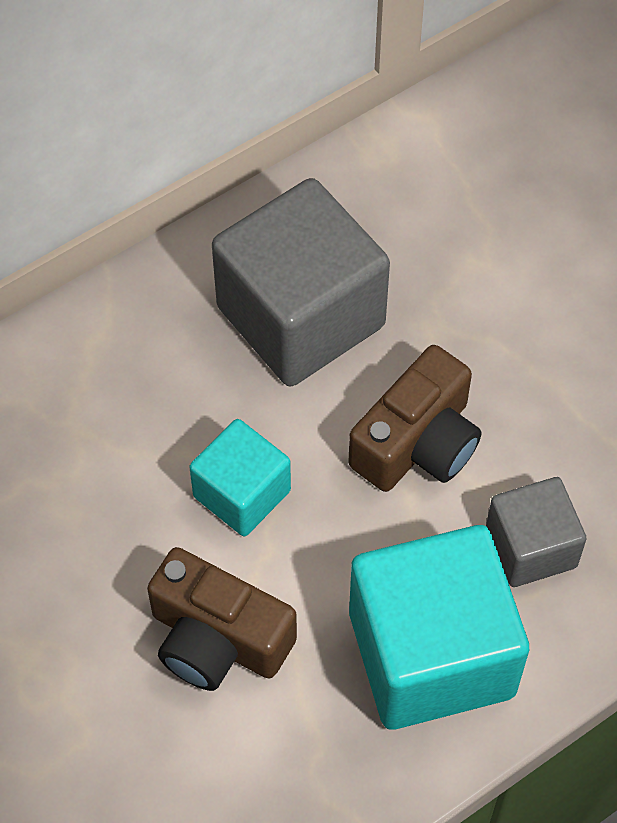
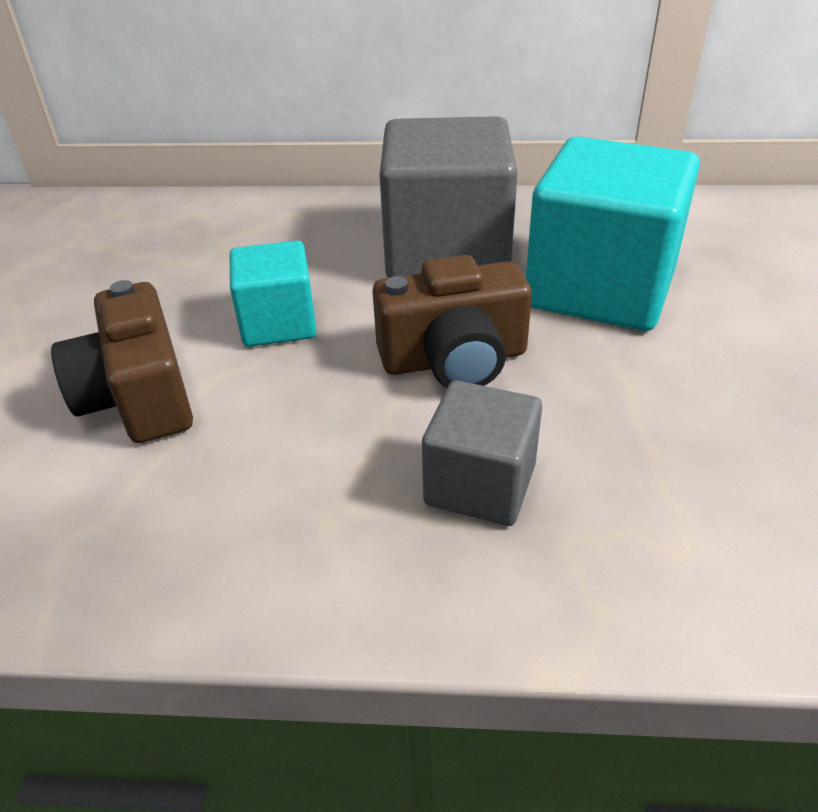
camera: 40 degrees right, 20 degrees down
turquoise cube [349,525,529,730] -> turquoise cube moved to [526,137,700,331]

